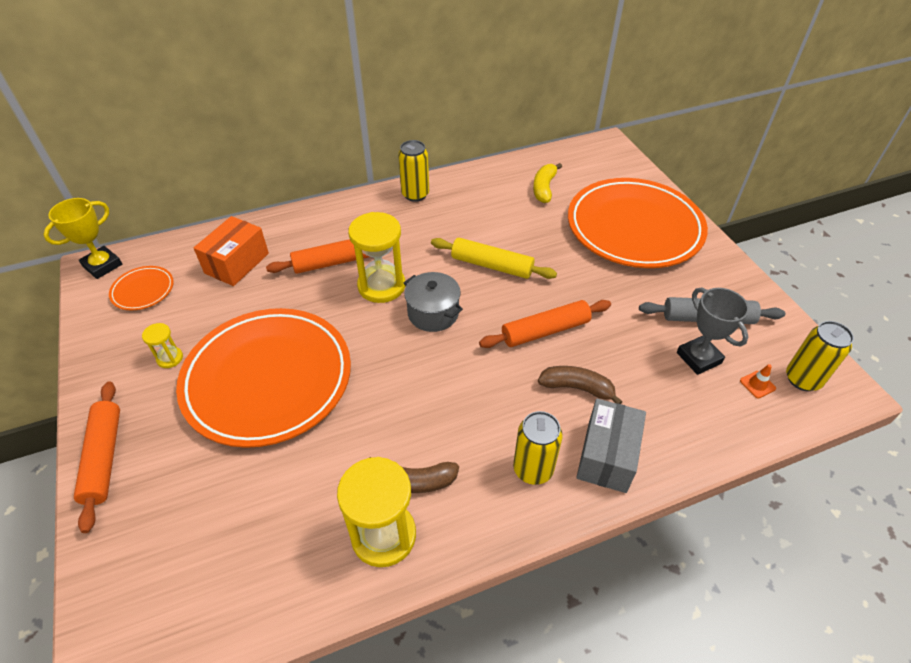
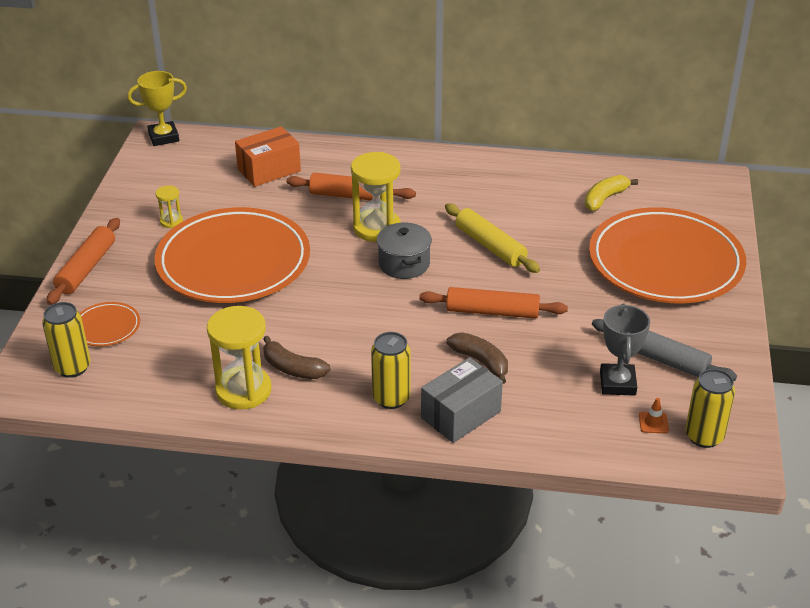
camera: 30 degrees right, 10 degrees down
orange plate [109,266,174,310] -> orange plate moved to [80,302,140,346]
yellow can [398,140,429,202] -> yellow can moved to [42,302,91,378]

